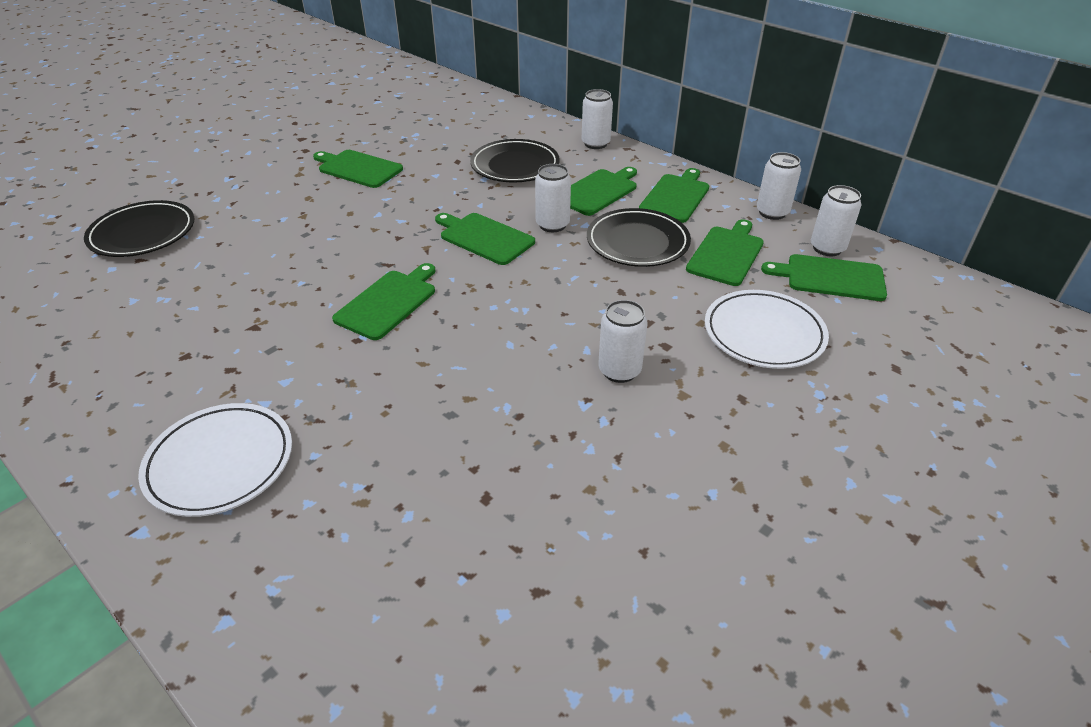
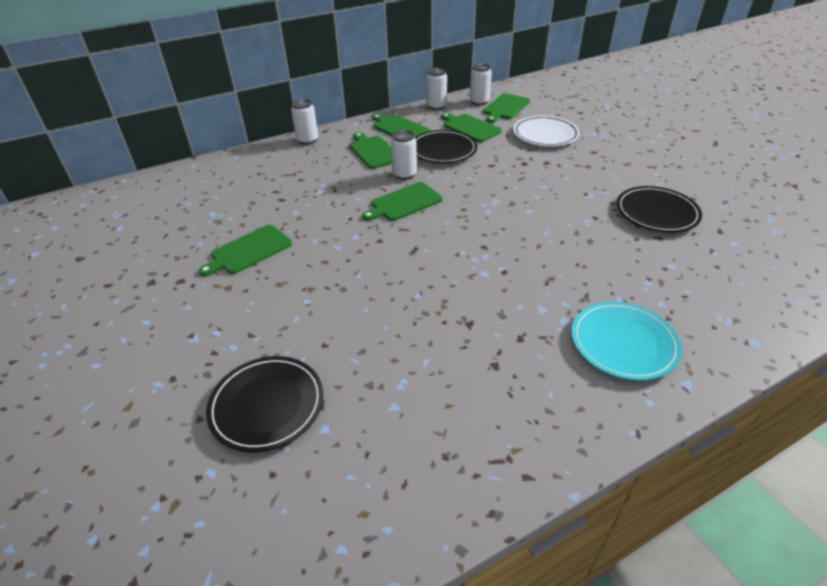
camera: 70 degrees left, 0 degrees up
white plate [138,403,292,517] -> turquoise plate [571,302,682,381]
green cutting board [332,263,435,340] -> none
black plate [470,139,560,182] -> black plate moved to [617,186,702,233]
white can [598,300,648,383] -> none

